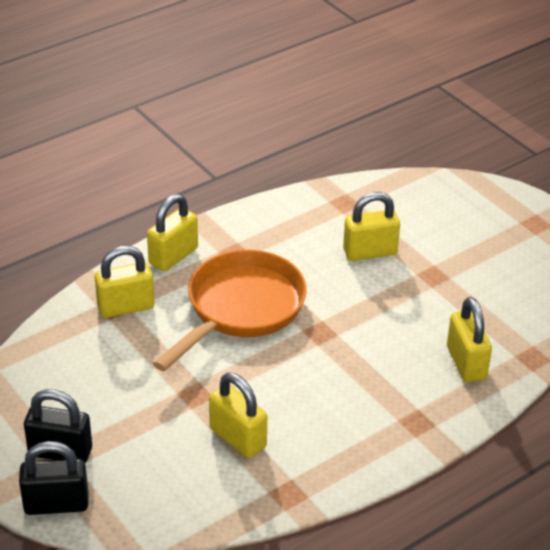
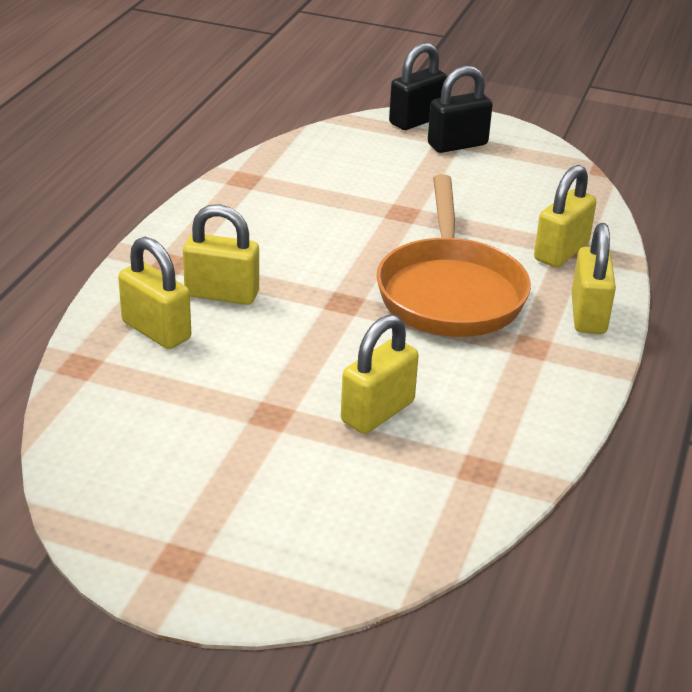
camera: 145 degrees right, 5 degrees down
yellow padlock [209,372,267,458] -> yellow padlock moved to [183,204,259,305]

